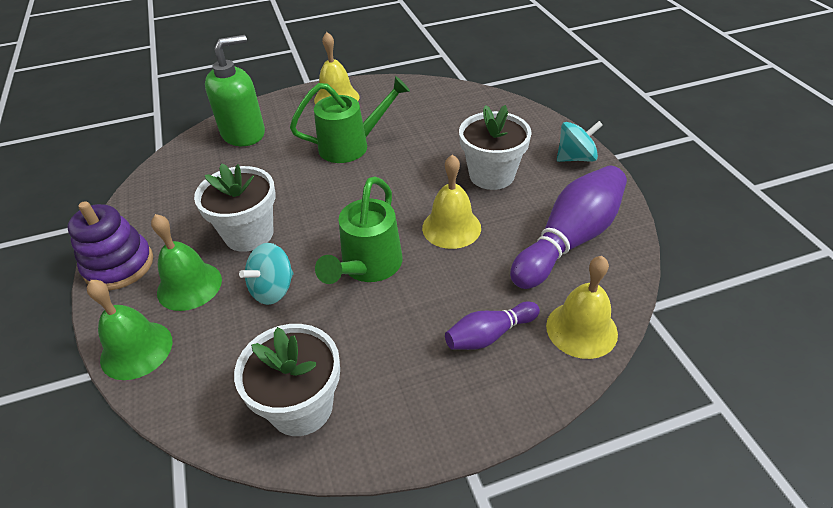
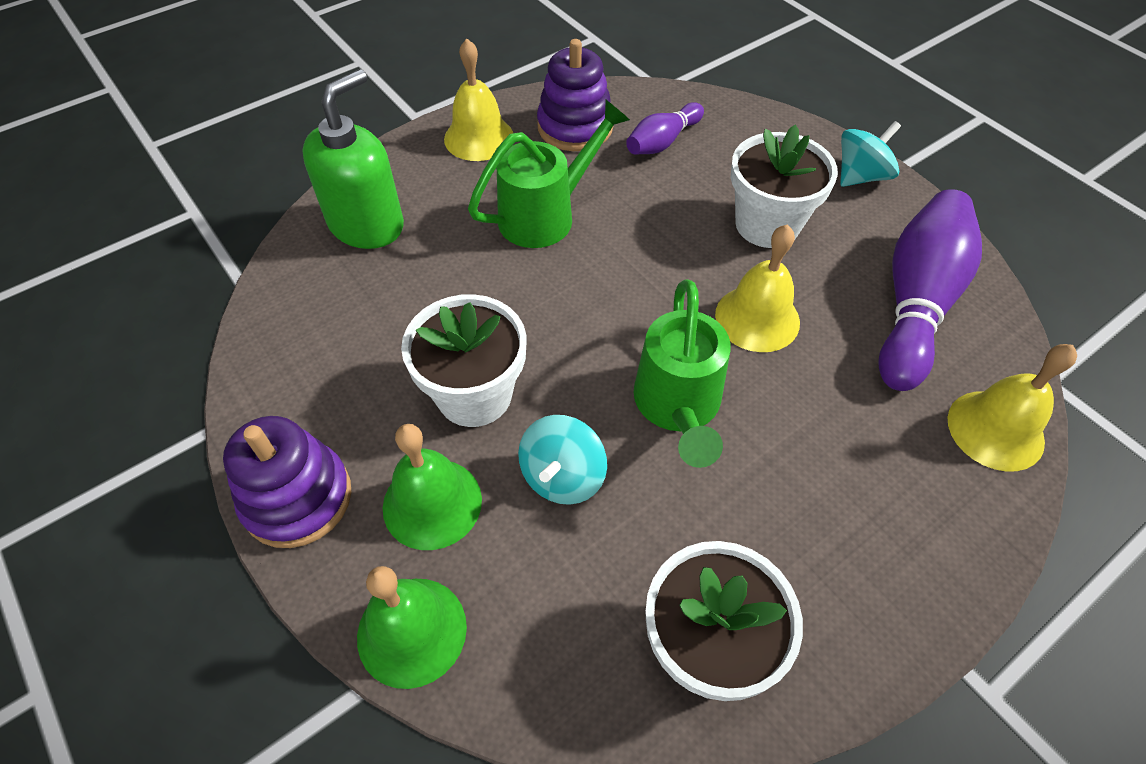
camera: 20 degrees left, 10 degrees up
purple bowling pin [445,301,540,350] -> purple bowling pin moved to [626,102,704,155]
none -> purple stacking toy [537,39,613,151]

